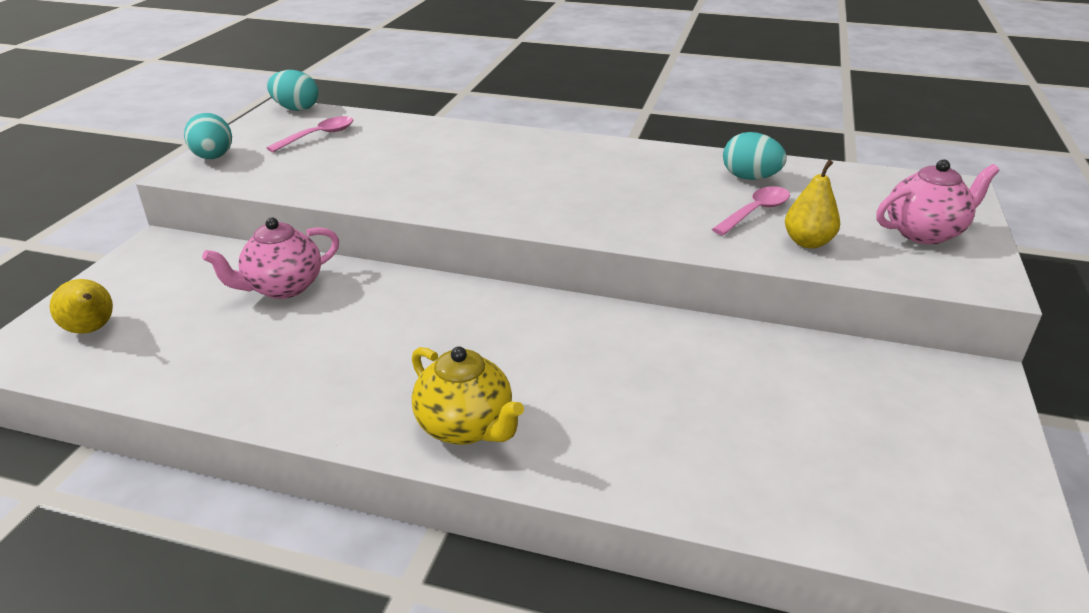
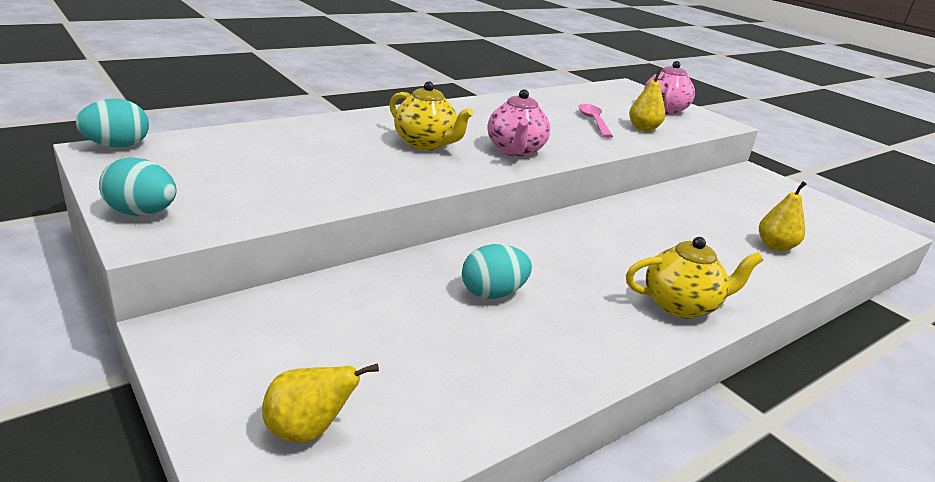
camera: 55 degrees left, 5 degrees down
pink teapot [202,217,339,299] -> pink teapot moved to [487,89,550,157]
pink spoon [266,116,353,152] -> none
turquoise egg [723,132,787,180] -> turquoise egg moved to [462,244,532,299]
none -> yellow teapot [389,81,474,150]
none -> yellow pear [759,181,807,252]

